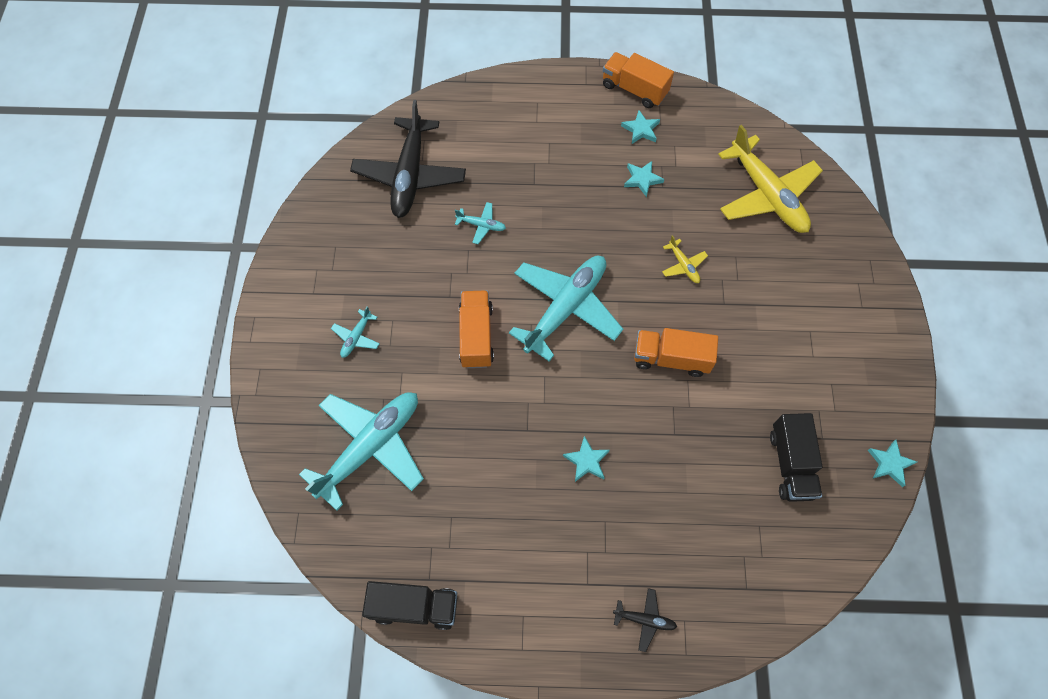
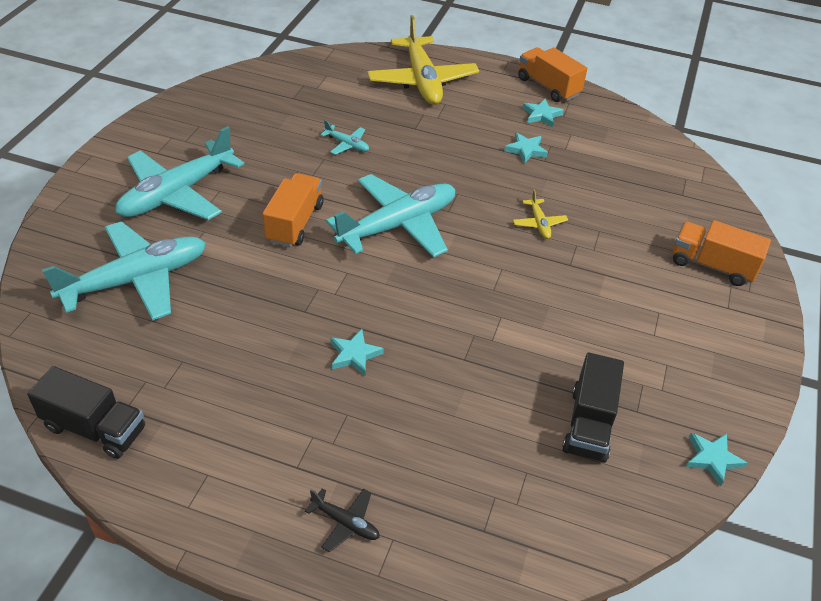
camera: 15 degrees right, 20 degrees down
turquoise plane [331,306,380,358] -> turquoise plane [115,126,244,220], size x2.38
black plane [350,100,466,218] -> none
orange truck [634,328,718,377] -> orange truck moved to [673,220,771,286]
yellow plane [718,125,823,233] -> yellow plane moved to [367,15,479,105]

